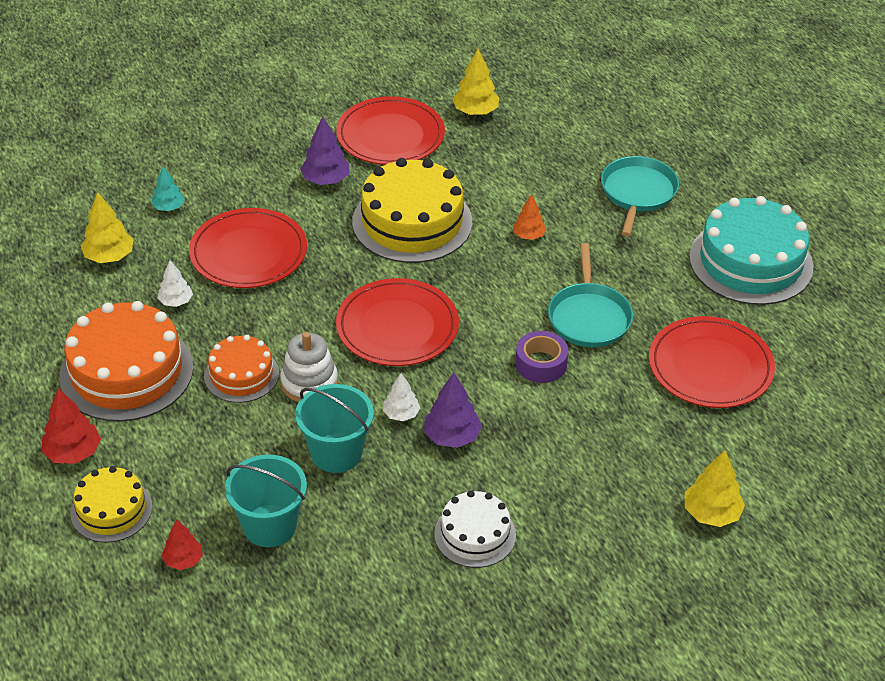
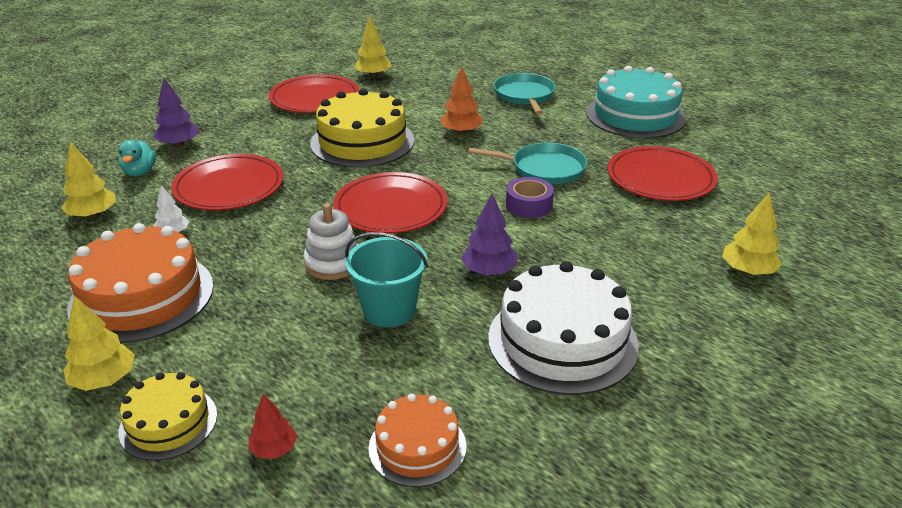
camera: 20 degrees left, 10 degrees down
red tree [41,388,101,464] -> yellow tree [63,295,135,391]
turquoise tree [151,166,185,211] -> turquoise duck [119,140,156,176]
orange cake [204,335,279,403] -> orange cake moved to [368,394,466,487]
turquoise bucket [225,455,307,547] -> none
purple tree [300,116,349,185] -> purple tree moved to [153,78,199,147]
white tree [383,373,420,421] -> none
white cake [434,490,516,568] -> white cake [488,261,639,395], size x1.77
orange tree [513,194,547,240] -> orange tree [440,67,483,135], size x1.52
turquoise pan [548,243,633,347] -> turquoise pan turned 60 degrees counterclockwise [468,143,587,184]

